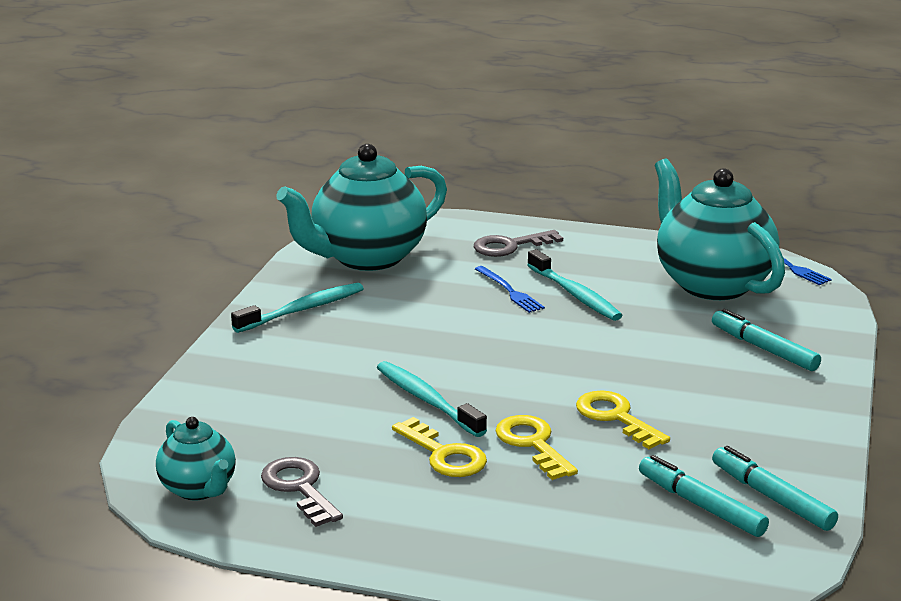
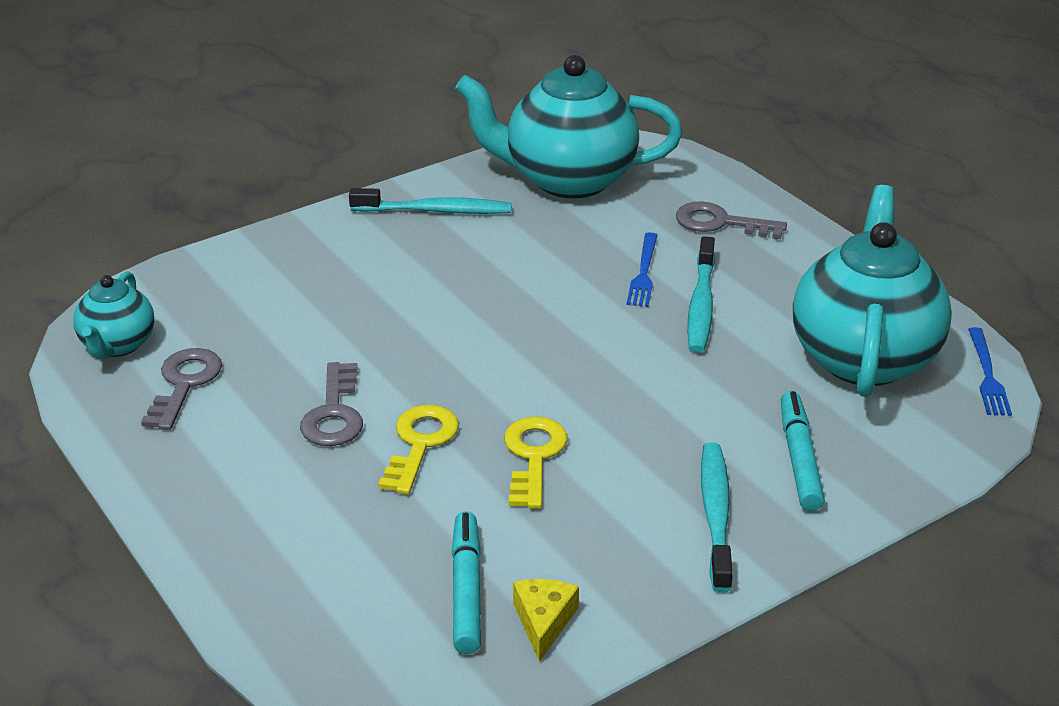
camera: 40 degrees right, 10 degrees up
turquoise toothbrush [376,361,487,437] -> turquoise toothbrush moved to [701,442,733,592]
yellow key [392,417,487,477] -> grey key [300,362,363,446]
turquoise marker [712,446,838,531] -> yellow cheese [513,579,579,662]

